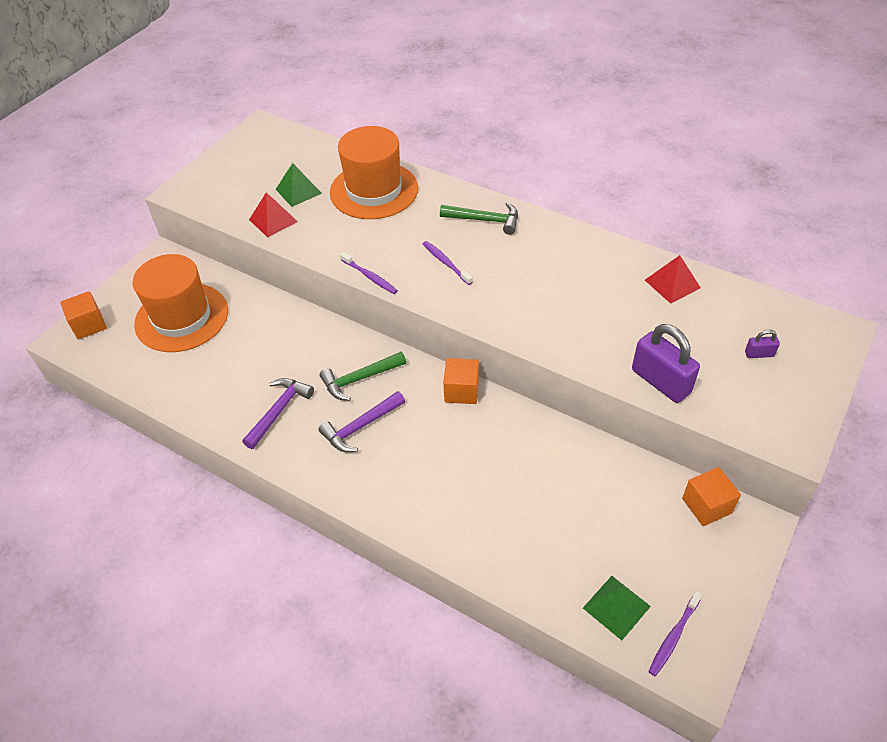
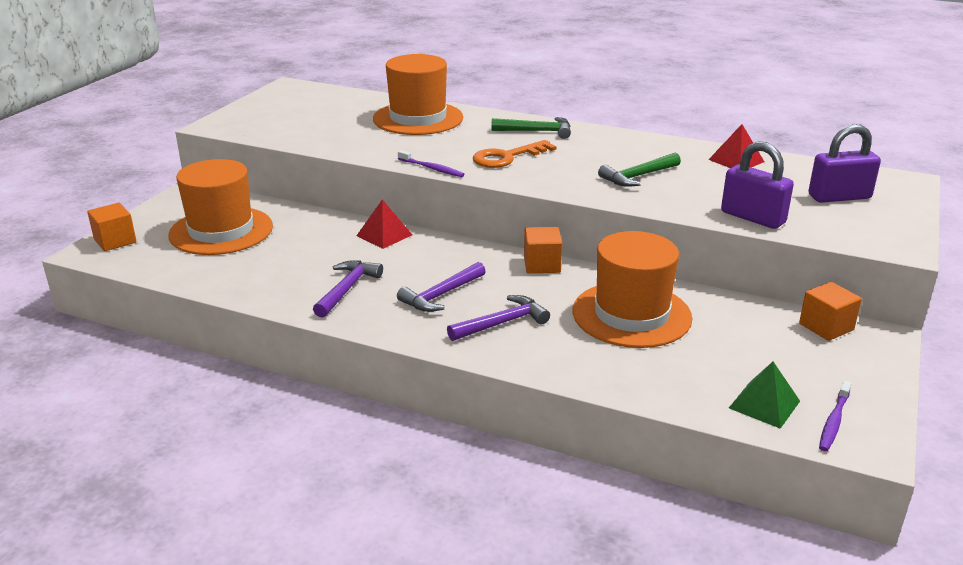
camera: 10 degrees left, 20 degrees down
red pyramid [249,192,298,238] -> red pyramid moved to [356,199,412,249]
green pyramid [276,163,322,207] -> none
green hammer [320,352,406,401] -> green hammer moved to [598,153,681,187]
purple toothbrush [423,241,473,285] -> orange key [473,140,556,168]
purple padlock [745,330,780,358] -> purple padlock [808,124,881,203], size x2.15
none -> purple hammer [447,295,550,341]
none -> orange hat [573,231,692,348]

